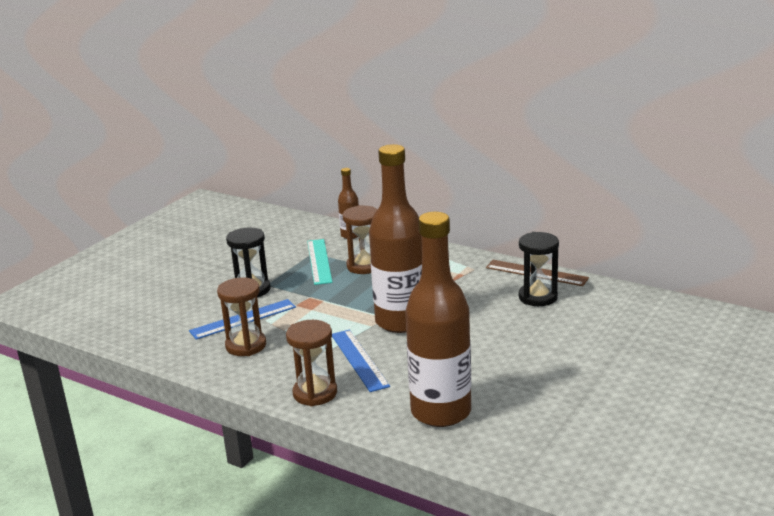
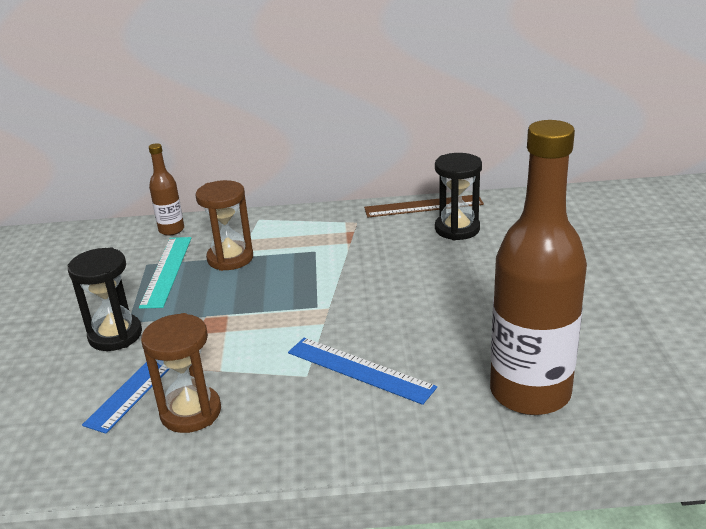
camera: 35 degrees left, 5 degrees up
brown hourglass [286,320,337,406] -> none
turquoise ruler [307,239,332,285] -> turquoise ruler turned 45 degrees clockwise [139,237,191,309]
brown bottle [369,144,422,333] -> none

